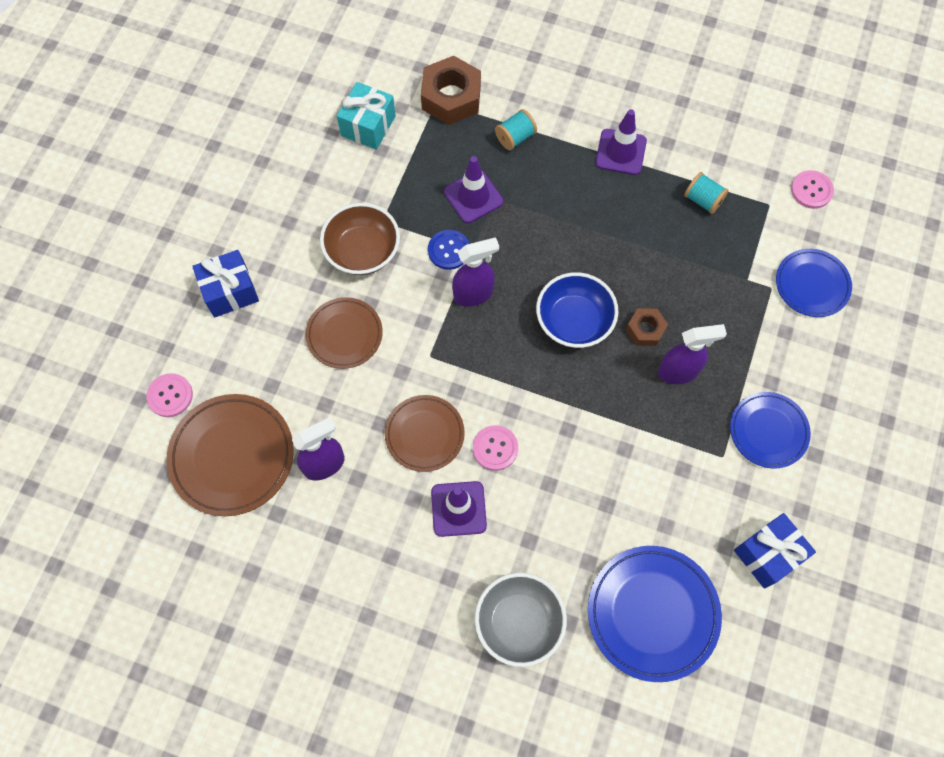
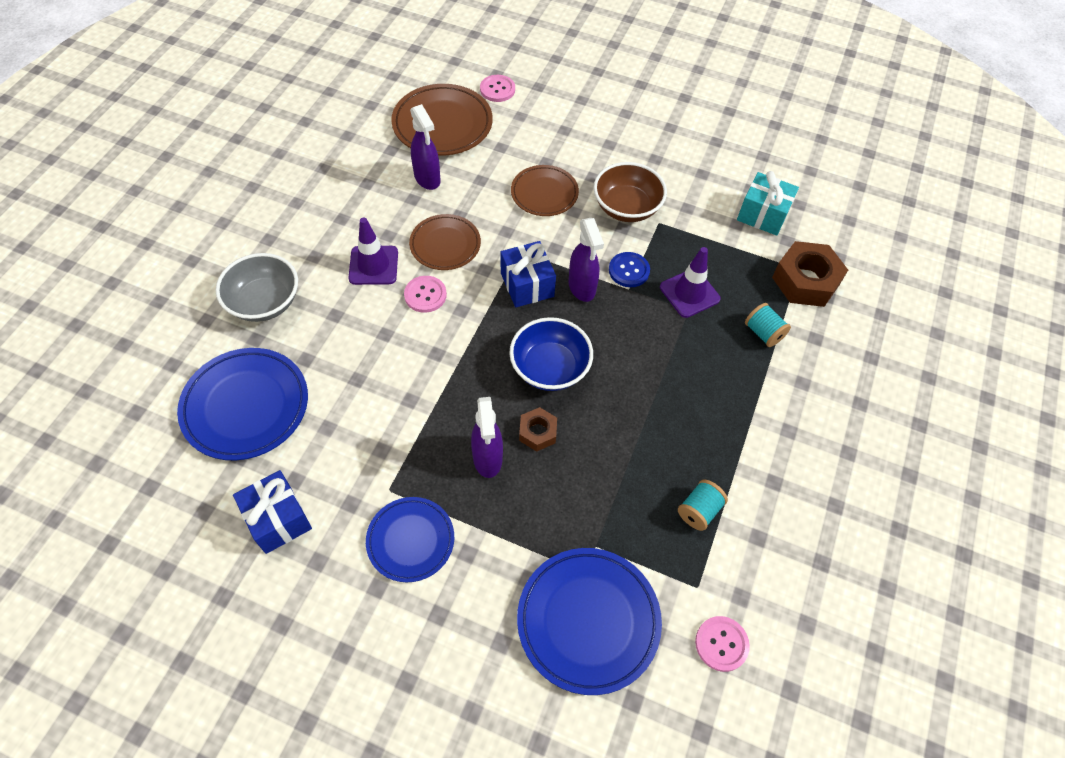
camera: 90 degrees right, 10 degrees down
blue gift [192,250,259,317] -> blue gift moved to [500,241,556,307]
purple traffic cone [595,109,647,175] -> none
blue plate [776,249,852,317] -> blue plate [517,548,662,695], size x1.56

